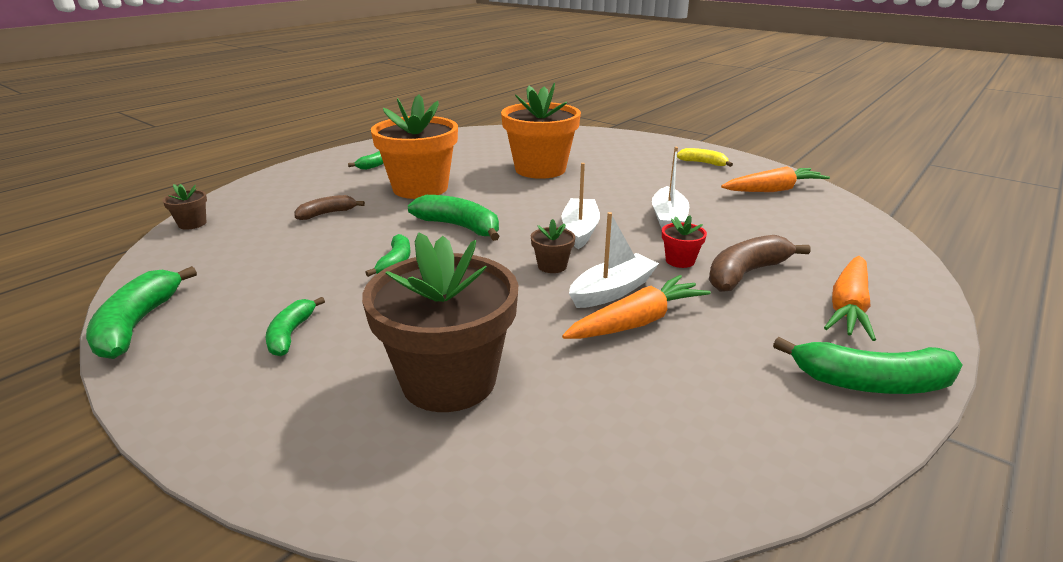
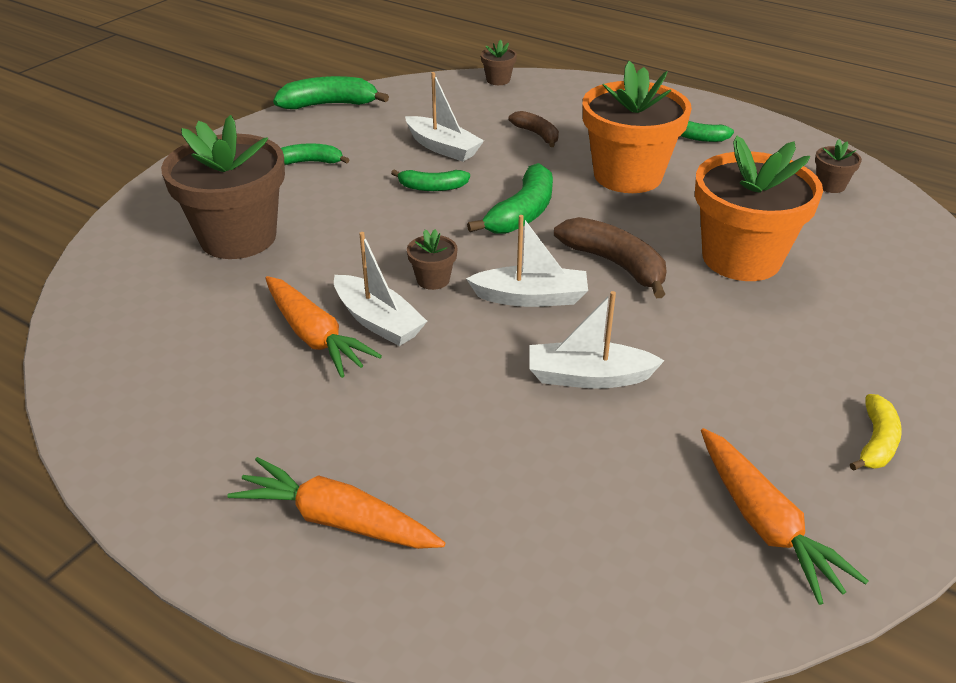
camera: 85 degrees right, 10 degrees up
red flower pot [662,215,707,268] -> none
brown banana [709,235,810,292] -> brown banana moved to [554,217,667,298]
green banana [773,337,962,394] -> none
none -> white boat [405,72,484,162]
none -> brown flower pot [815,139,862,193]

